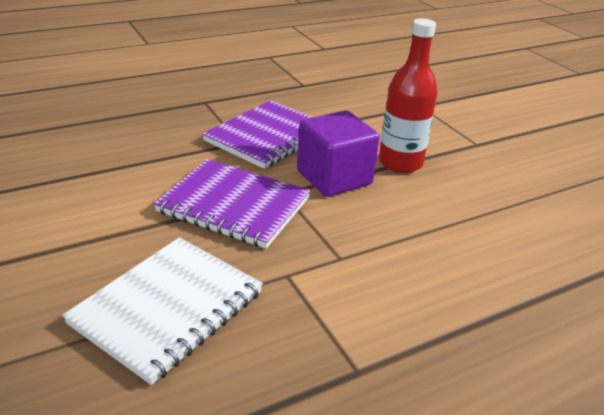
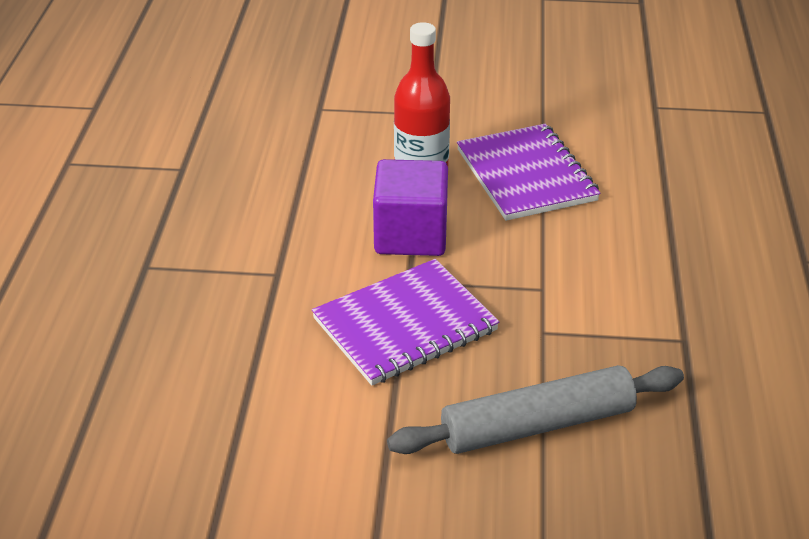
camera: 55 degrees left, 5 degrees up
white notebook [62,237,263,385] -> grey rolling pin [387,365,684,454]
purple notebook [202,100,313,169] -> purple notebook moved to [457,124,600,221]

